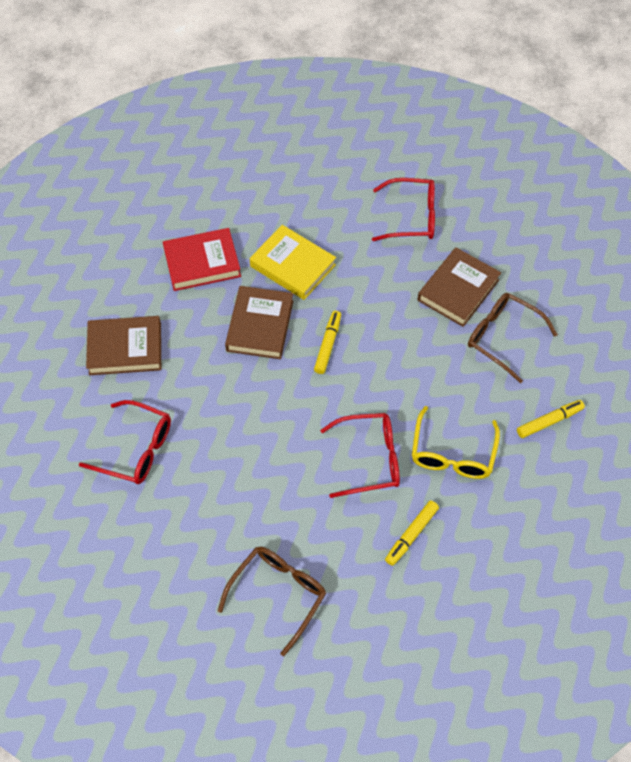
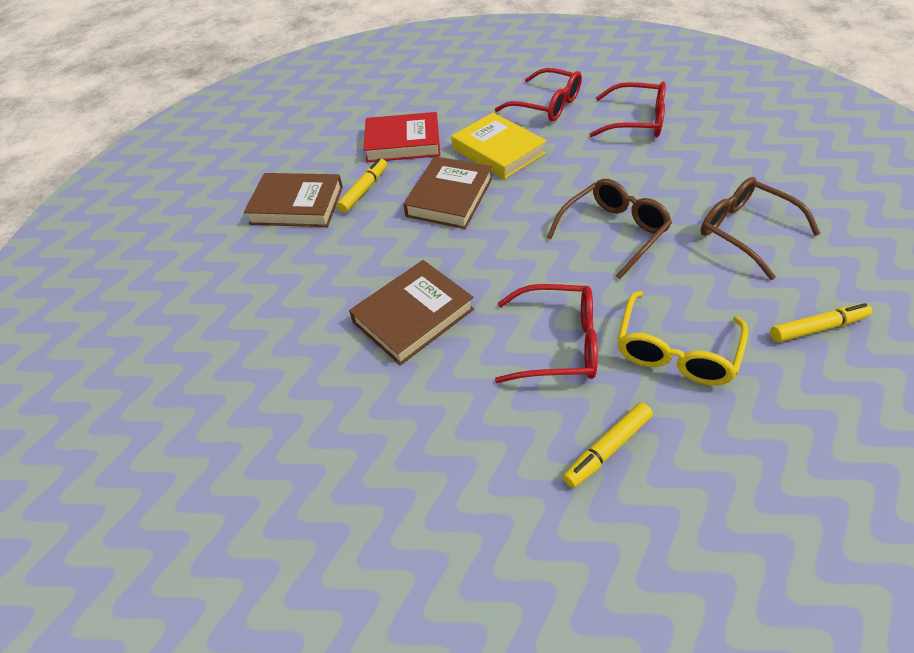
camera: 15 degrees right, 10 degrees down
red glasses [79,400,171,484] -> red glasses moved to [495,68,582,122]
brown glasses [218,547,326,656] -> brown glasses moved to [547,179,672,279]
yellow marker [314,311,341,374] -> yellow marker moved to [337,158,387,213]
brown book [418,247,501,327] -> brown book moved to [349,260,474,366]

